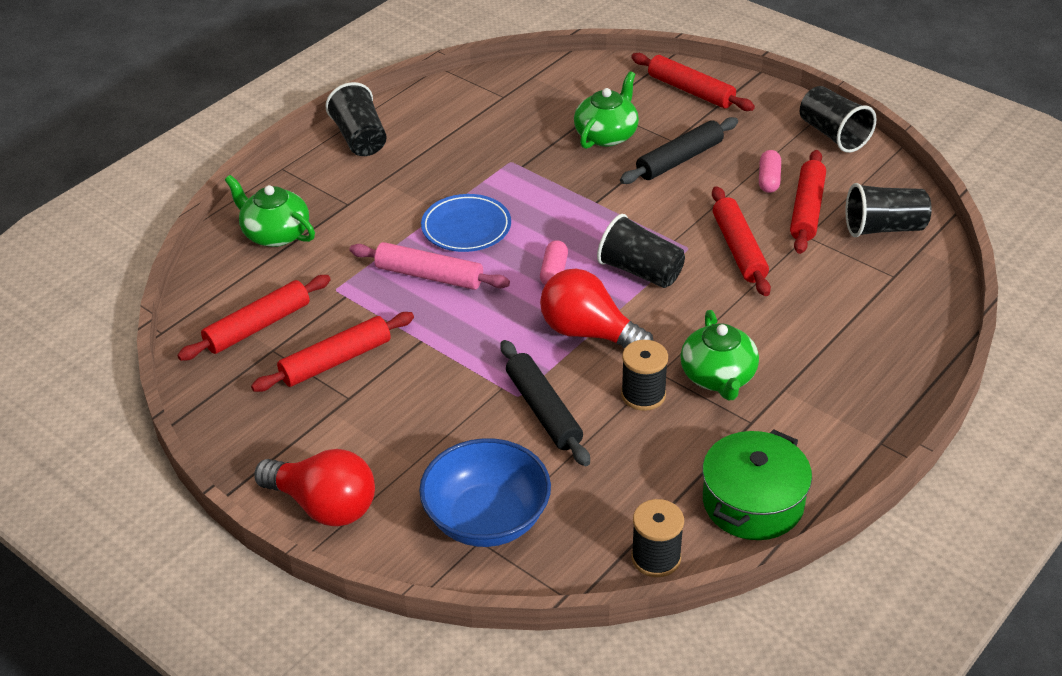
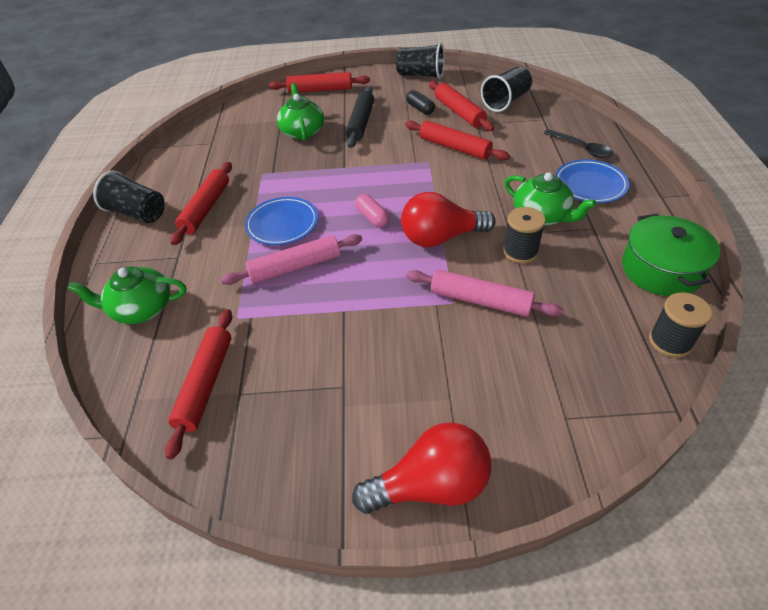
camera: 40 degrees left, 5 degrees up
red rolling pin [251,312,414,392] -> red rolling pin moved to [171,162,232,245]
blue bowl [419,438,551,547] -> none
black rolling pin [500,340,590,466] -> pink rolling pin [406,270,563,317]
black cup [597,214,685,288] -> none
pink capsule [759,150,781,193] -> black capsule [406,90,435,115]
none -> black spoon [544,129,613,158]
none -> blue plate [555,159,629,203]

